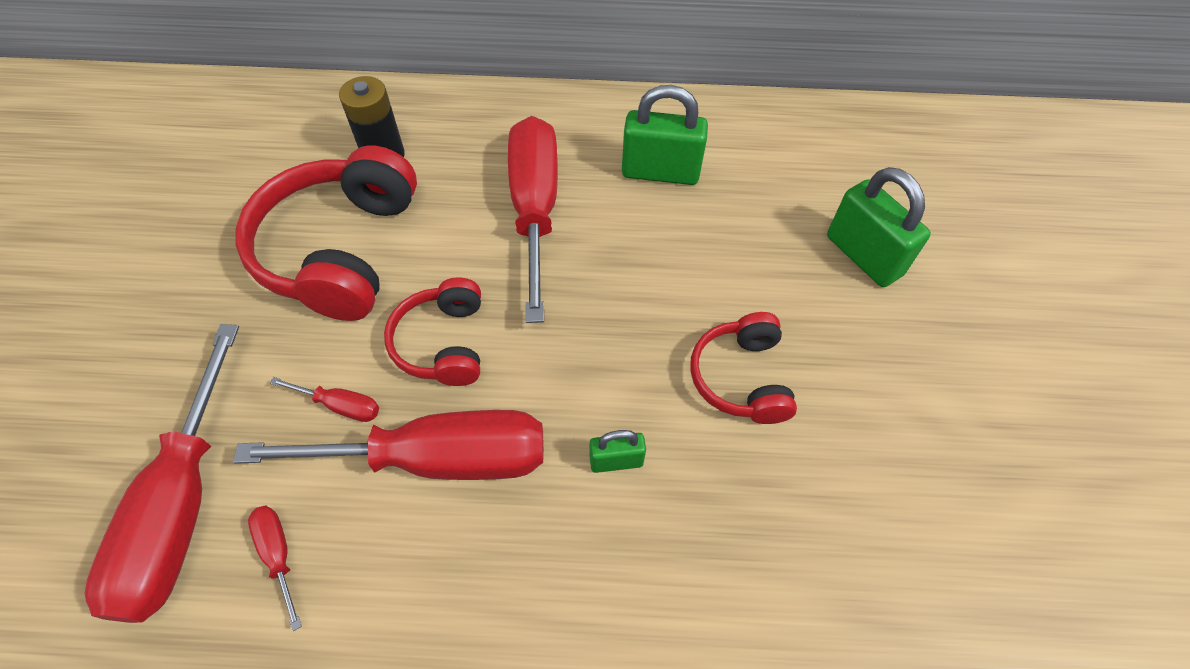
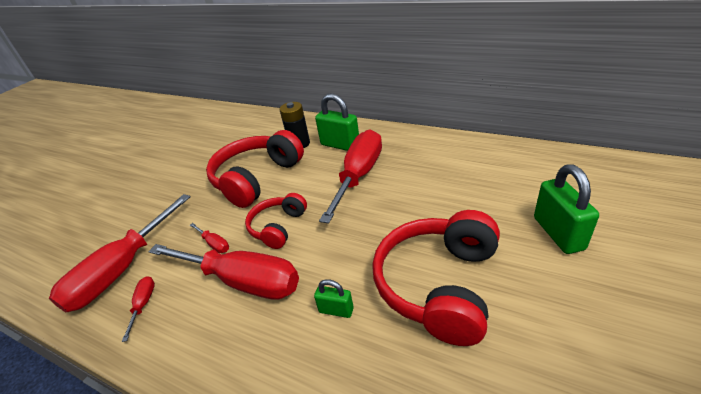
camera: 30 degrees right, 20 degrees down
green padlock [622,85,708,185] -> green padlock moved to [315,93,359,151]
red headphones [690,312,797,424] -> red headphones [372,210,500,346], size x1.75

